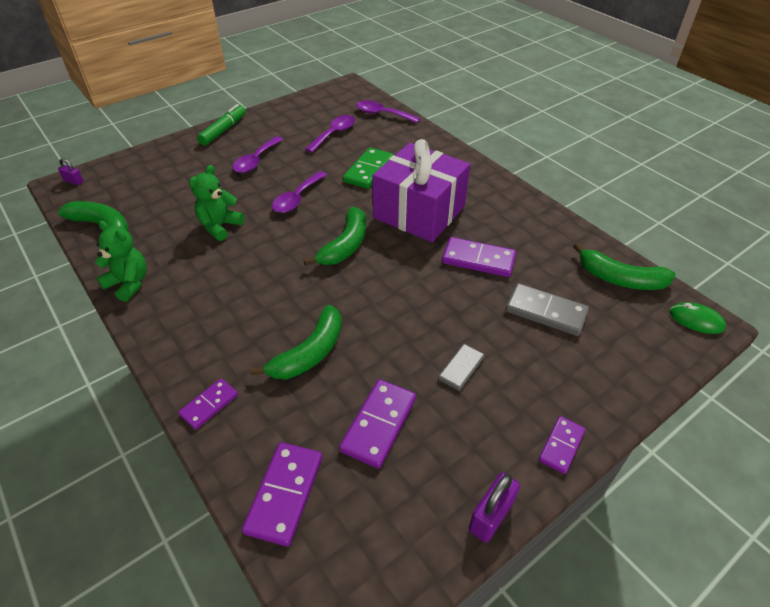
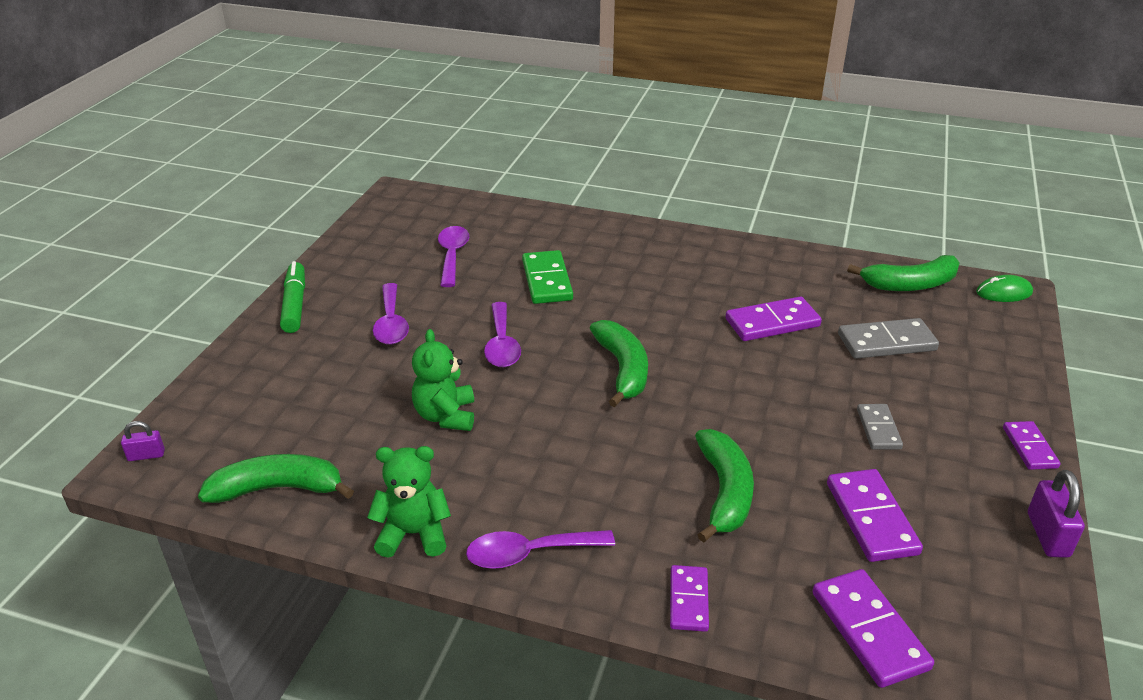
camera: 35 degrees left, 10 degrees down
purple spoon [356,100,420,123] -> purple spoon moved to [466,530,615,569]
purple gift [372,139,470,242] -> none

